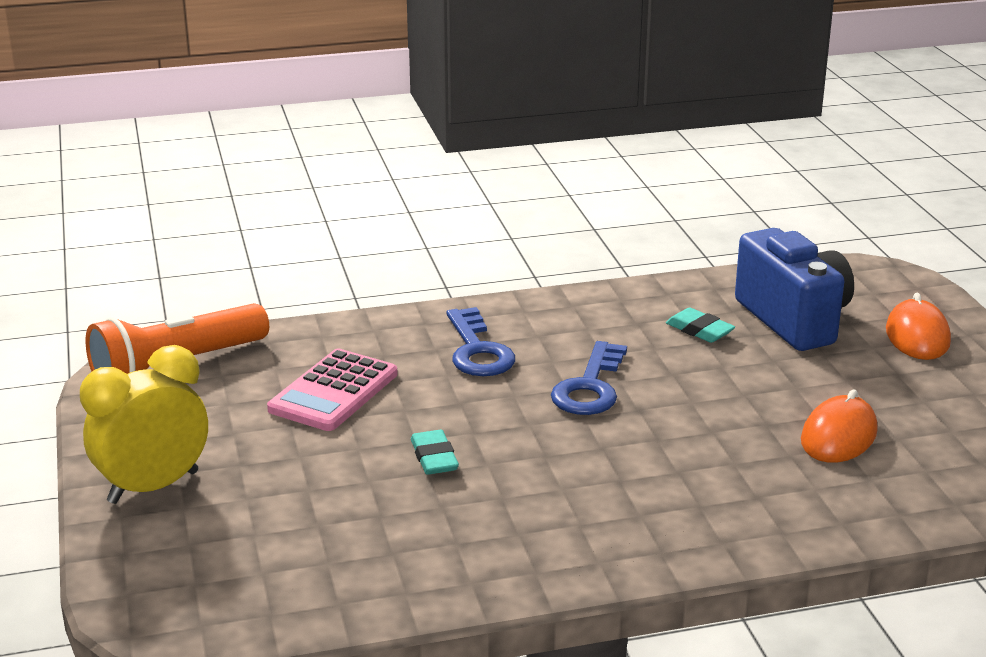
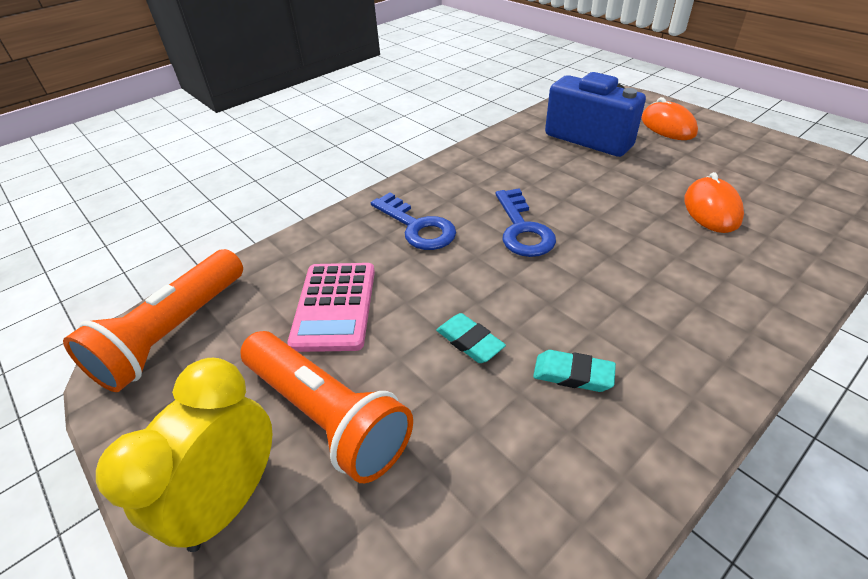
camera: 25 degrees left, 15 degrees up
turquoise eraser [666,307,735,343] -> turquoise eraser moved to [533,350,616,392]
none -> orange flashlight [240,331,413,483]

